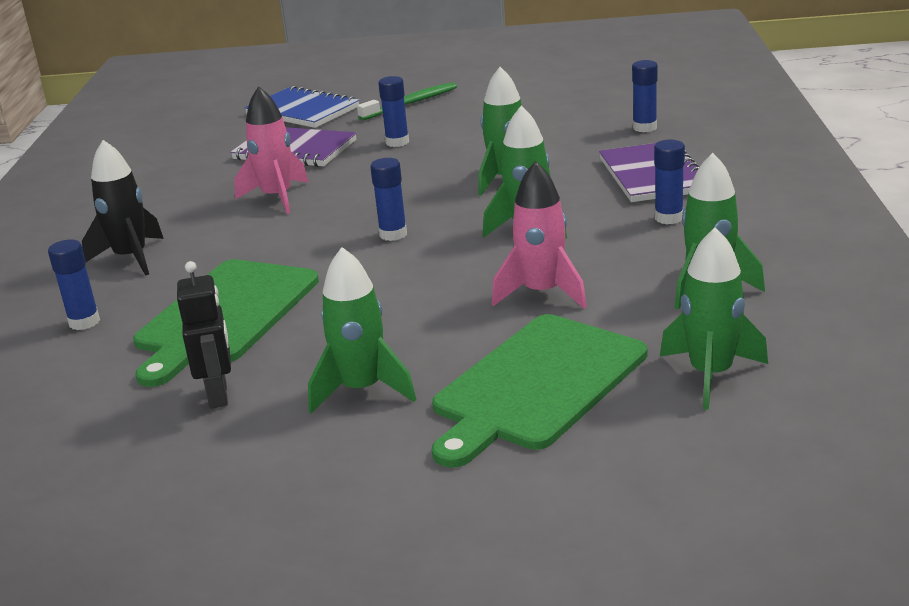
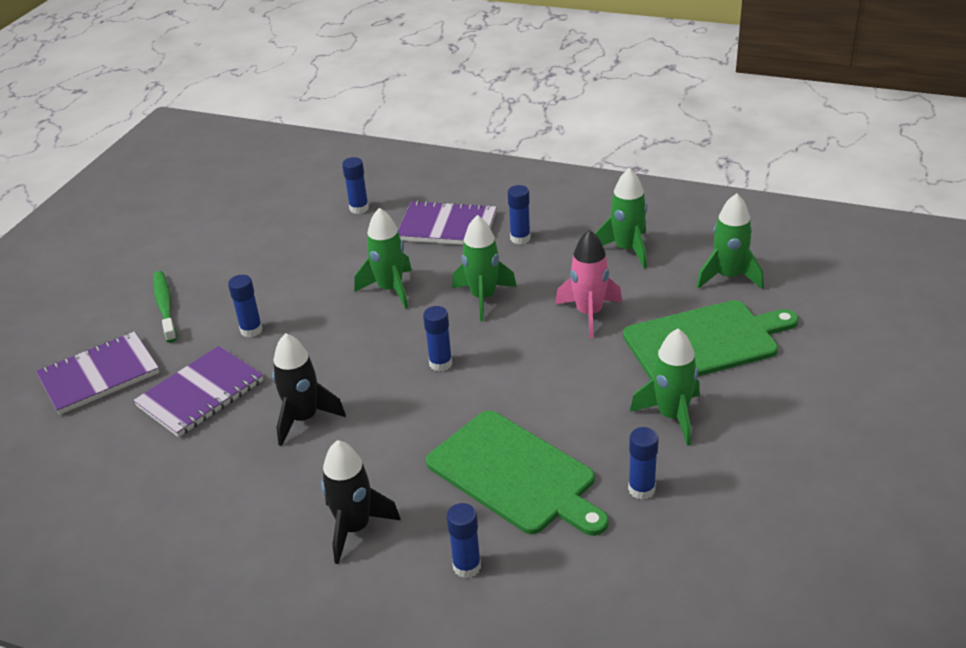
camera: 70 degrees left, 10 degrees up
black robot [177,261,231,409] -> blue glue stick [628,427,659,500]
pink rocket [234,86,309,214] -> black rocket [272,333,346,446]
blue notebook [244,86,360,128] -> purple notebook [36,332,159,415]
green cutting board [432,314,647,468] -> green cutting board turned 75 degrees counterclockwise [623,300,799,380]

